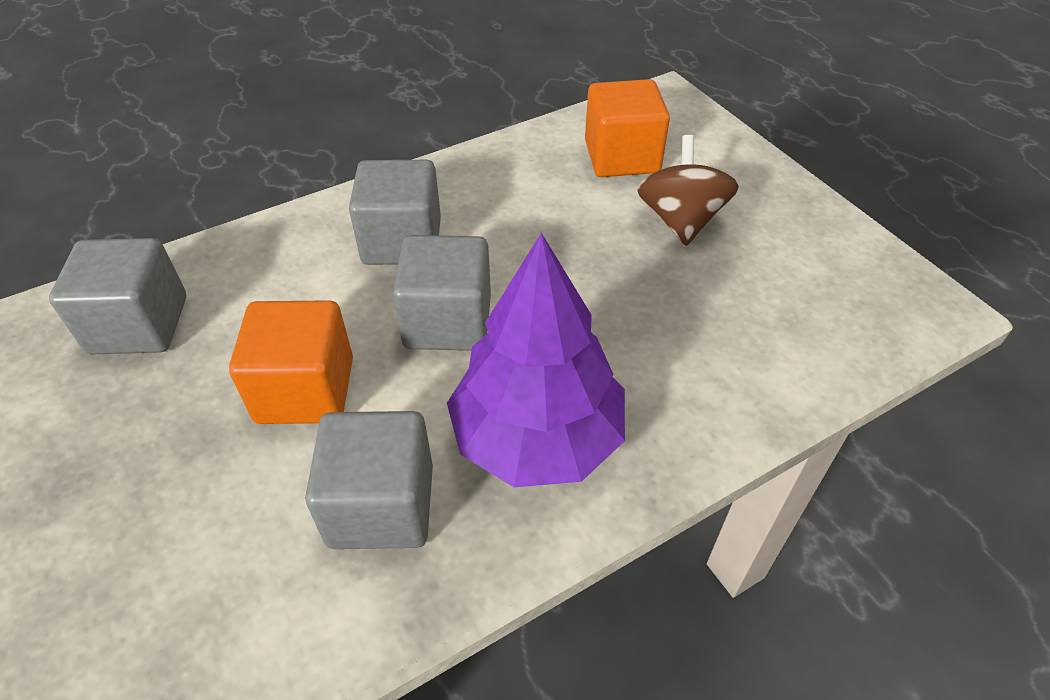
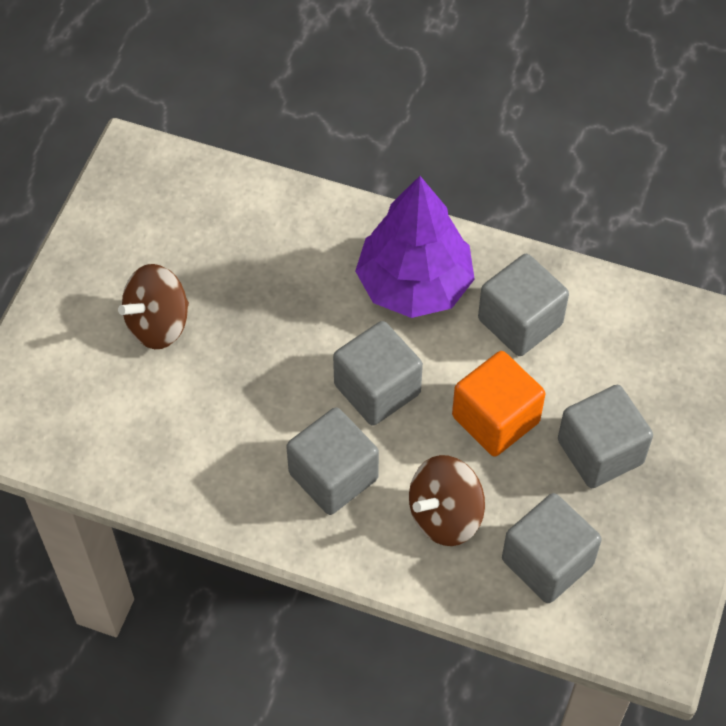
camera: 130 degrees left, 10 degrees up
orange cube [585,79,670,177] -> none
none -> brown spinning top [409,455,485,546]
none -> grey cube [558,385,653,488]

